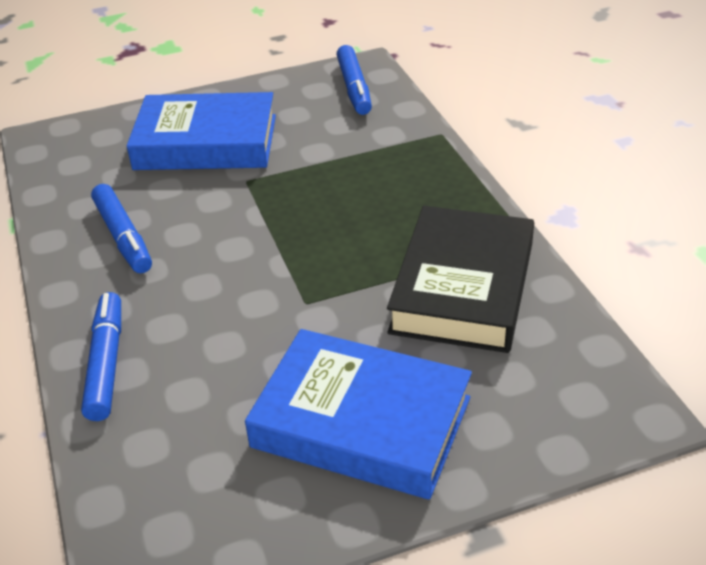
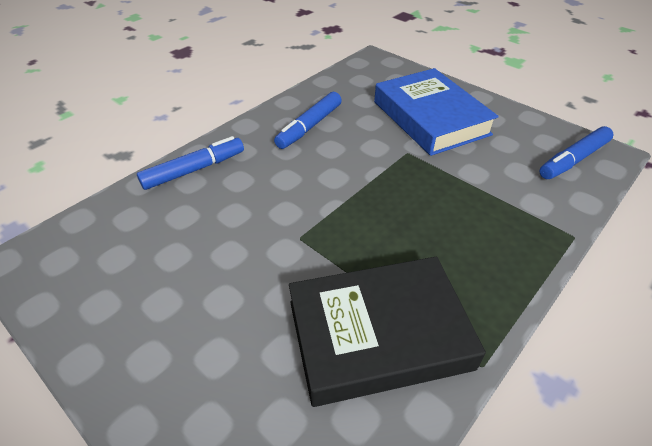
camera: 60 degrees right, 5 degrees up
blue book [245,329,472,499] -> none

